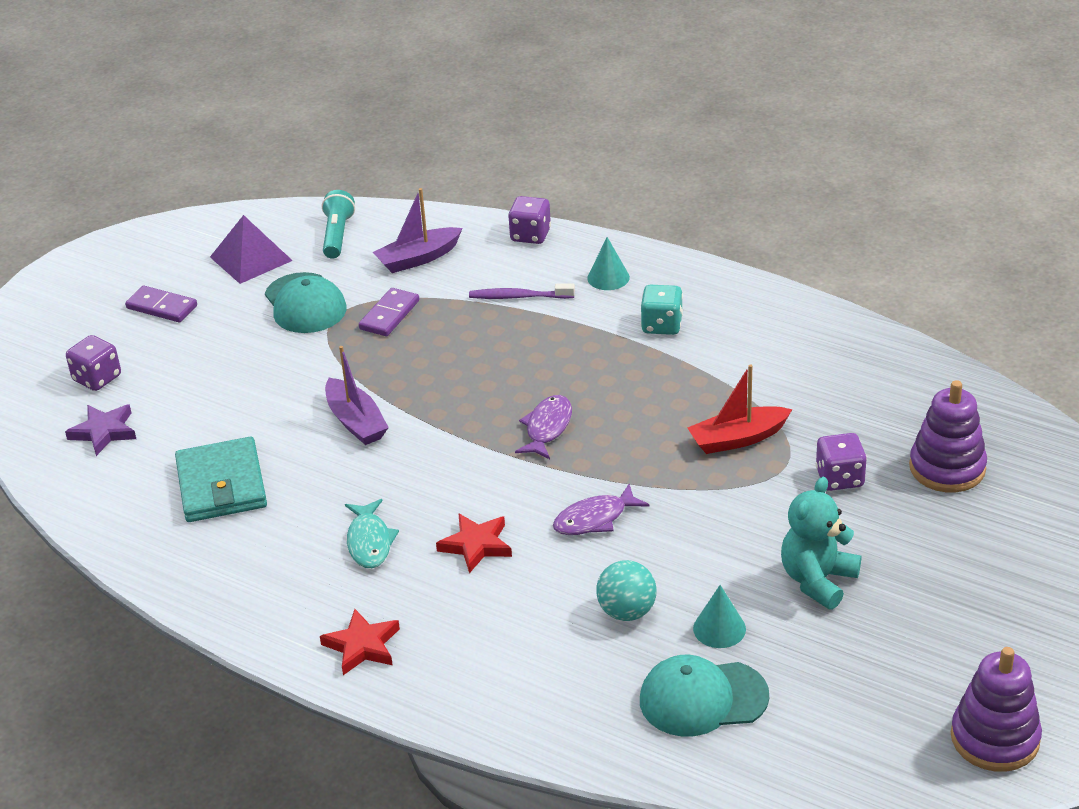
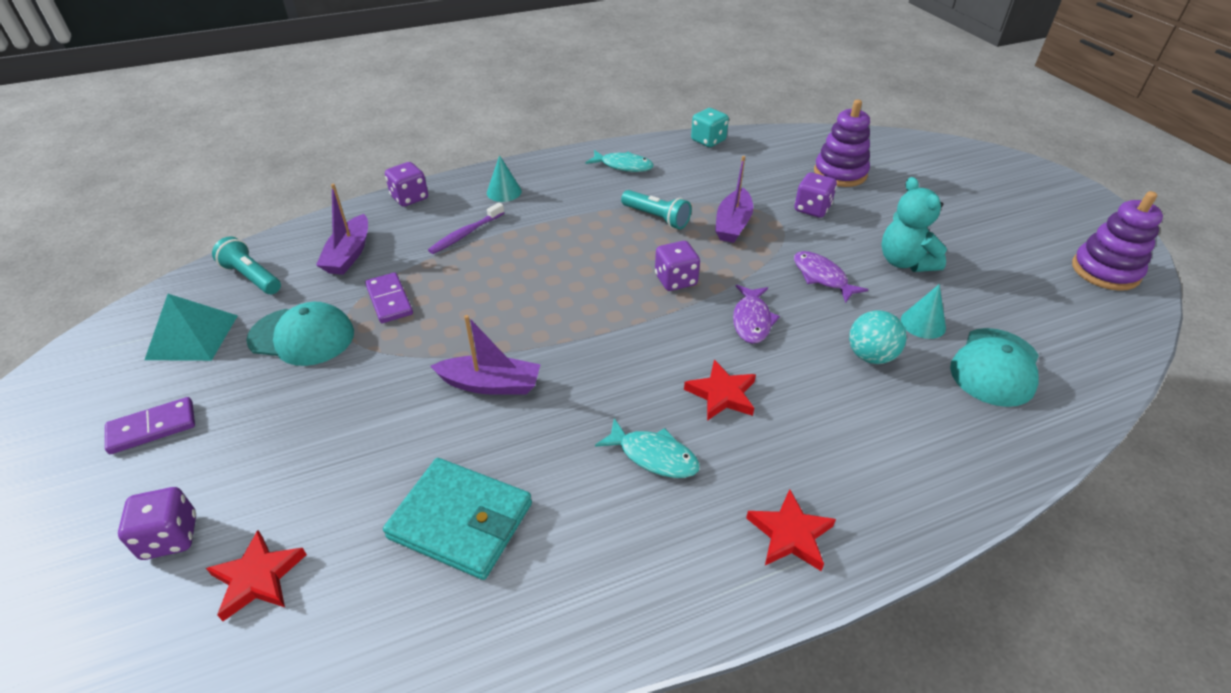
camera: 55 degrees left, 5 degrees up
purple star [65,405,136,456] -> red star [206,530,307,621]
purple pyramid [210,215,293,284] -> turquoise pyramid [145,294,238,361]
purple fish [515,395,572,459] -> purple fish moved to [794,251,869,303]
turquoise dice [641,285,683,335] -> turquoise dice moved to [691,108,729,147]
red boat [687,364,793,454] -> purple boat [715,156,753,243]
none -> turquoise fish [585,150,654,172]
none -> turquoise flashlight [621,190,692,229]
none -> purple dice [655,241,700,291]

